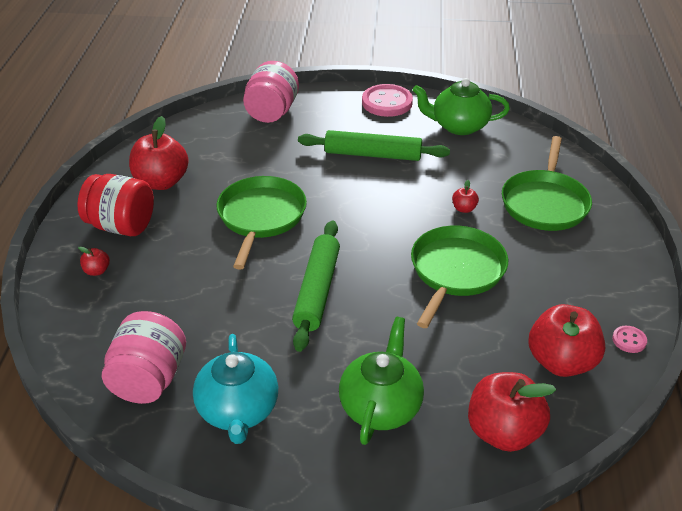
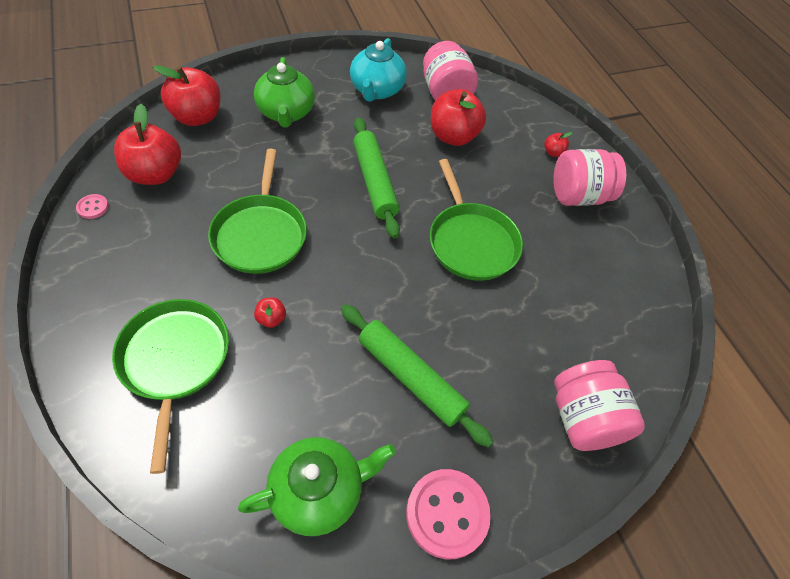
camera: 150 degrees right, 15 degrees up
red jar [77,174,154,236] -> pink jar [553,149,626,206]
red apple [129,116,189,190] -> red apple moved to [431,89,486,146]
turquoise teapot [193,334,278,444] -> turquoise teapot turned 135 degrees counterclockwise [350,38,407,102]
green rolling pin [298,130,450,161] -> green rolling pin turned 60 degrees clockwise [341,304,494,447]

